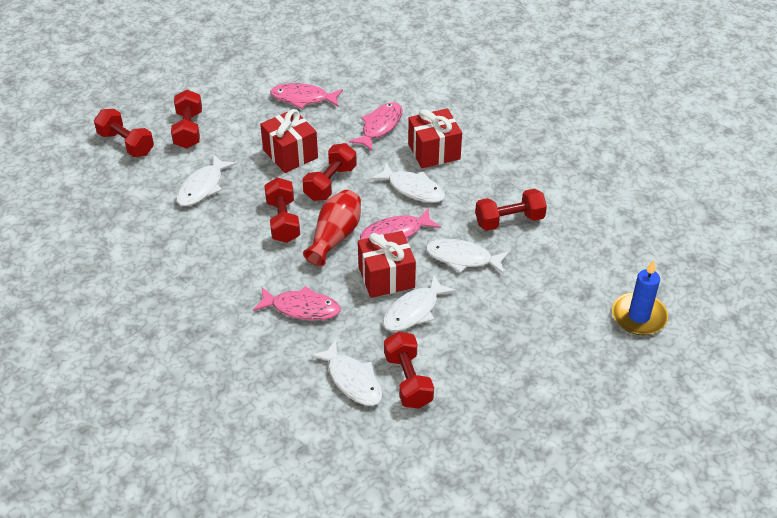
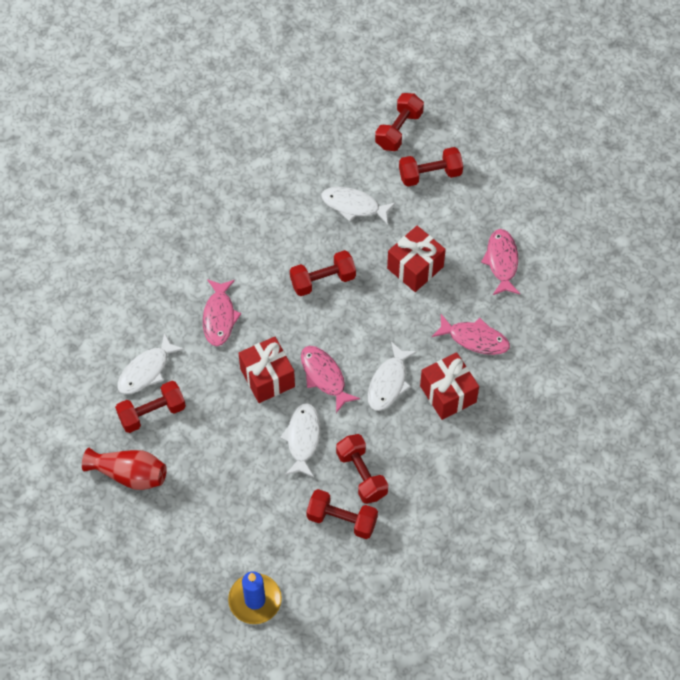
camera: 80 degrees right, 15 degrees up
red dumbbell [302,143,357,201] -> red dumbbell moved to [306,489,378,539]
red vase [303,190,361,266] -> red vase moved to [82,448,167,490]
white fish [383,274,456,331] -> none

